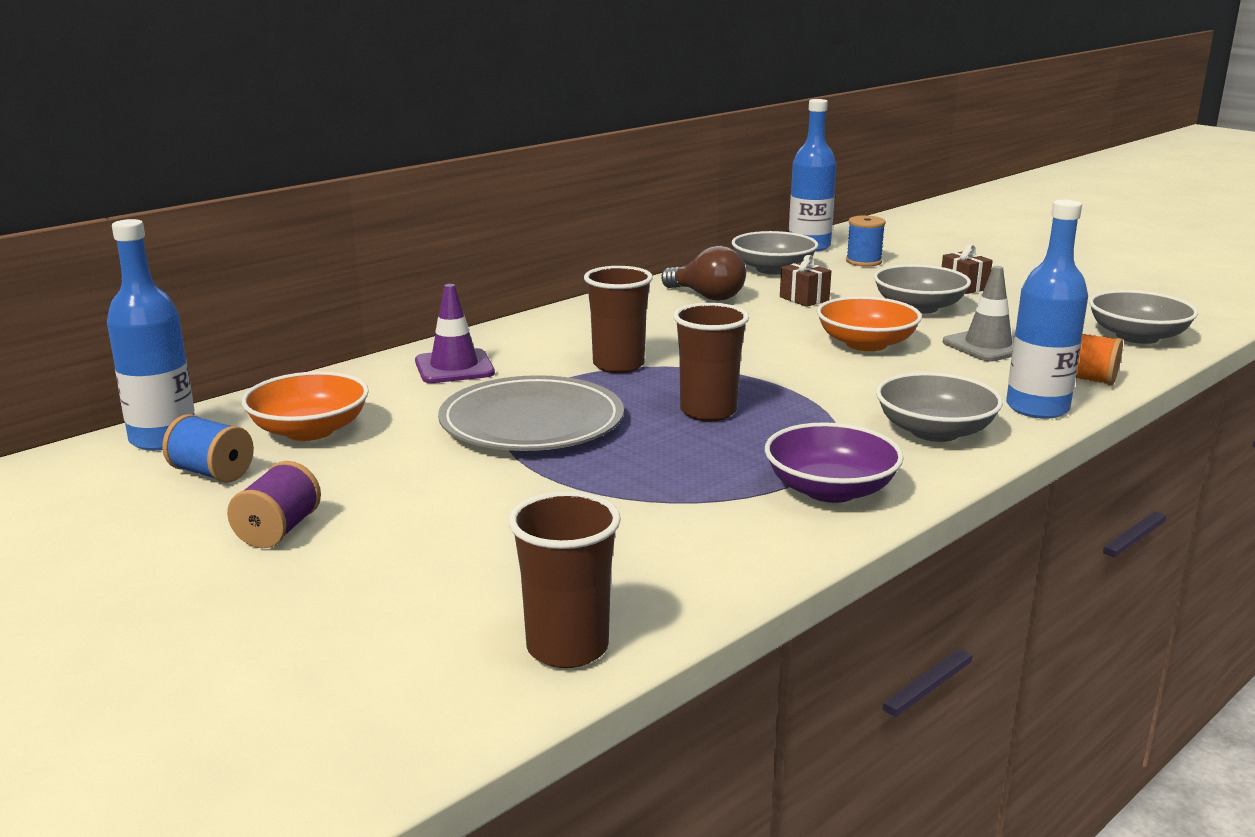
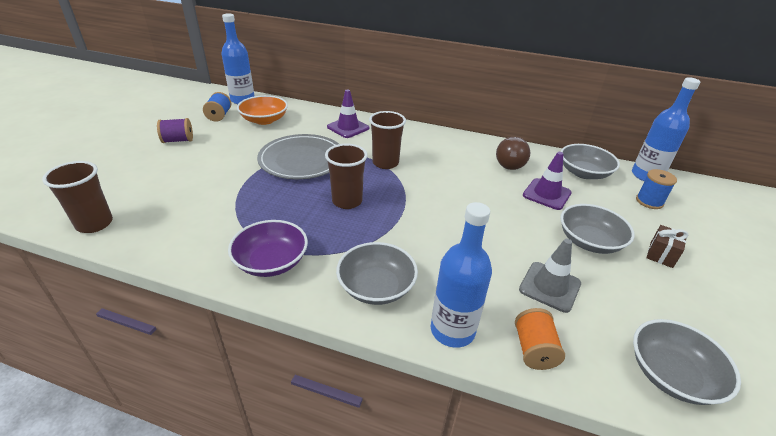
camera: 60 degrees right, 15 degrees up
brown gift [780,255,831,307] -> purple traffic cone [523,152,572,210]
orange bowl [817,296,922,351] -> none

